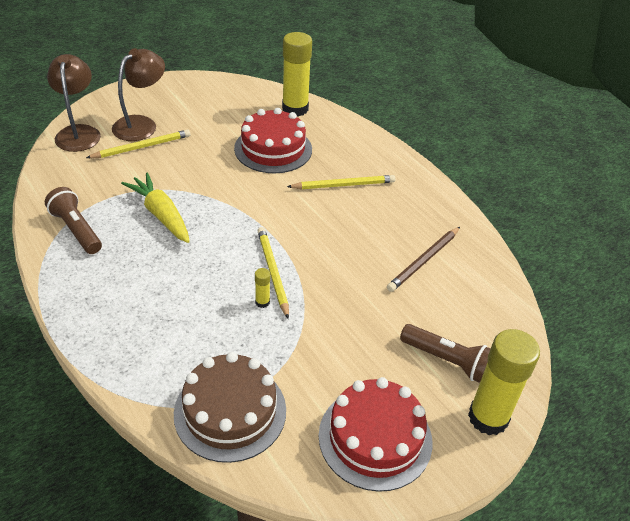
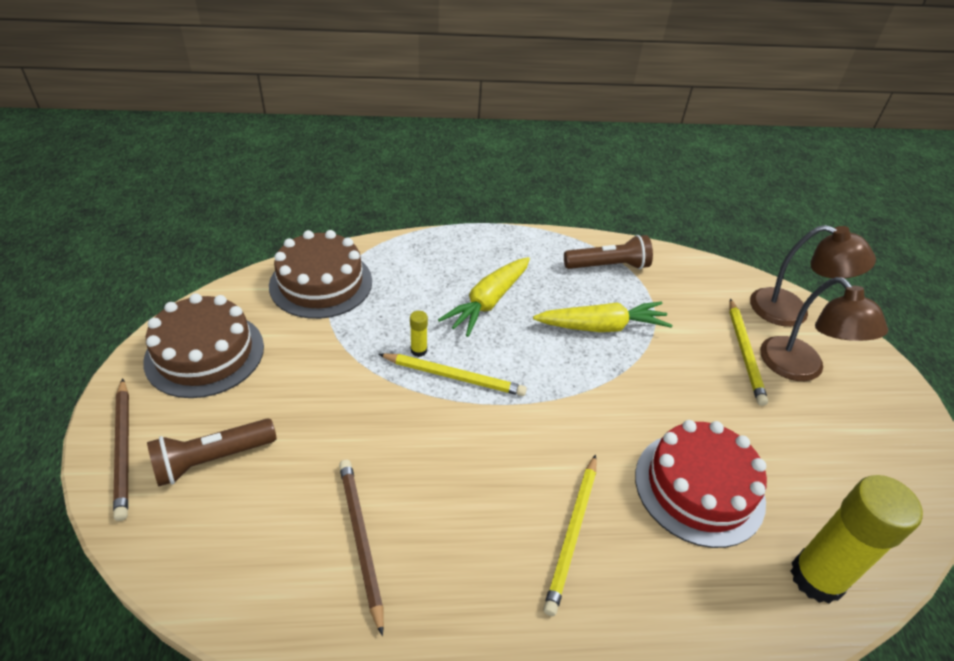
camera: 120 degrees right, 0 degrees up
red cake [319,377,432,492] -> brown cake [143,293,264,398]
yellow glue stick [468,329,540,435] -> brown pencil [113,378,129,521]
none -> yellow carrot [438,257,530,337]

